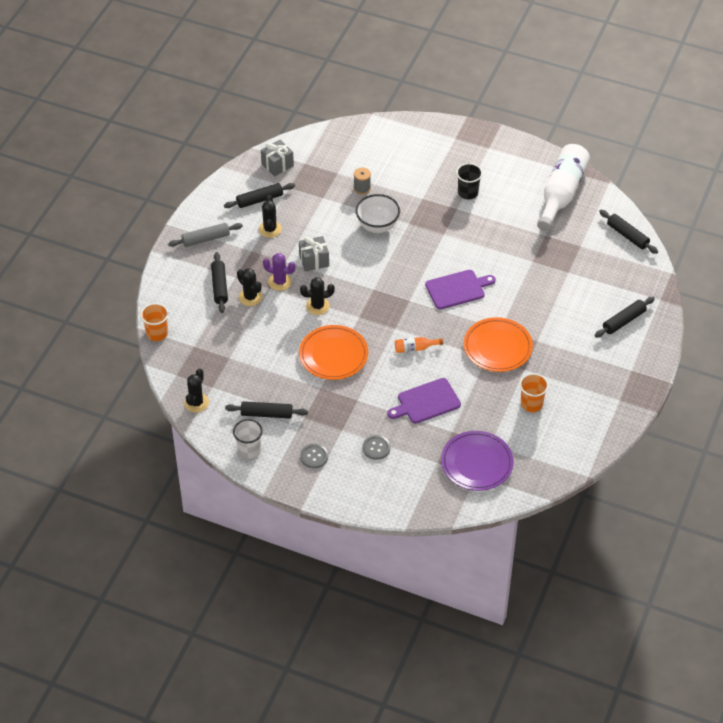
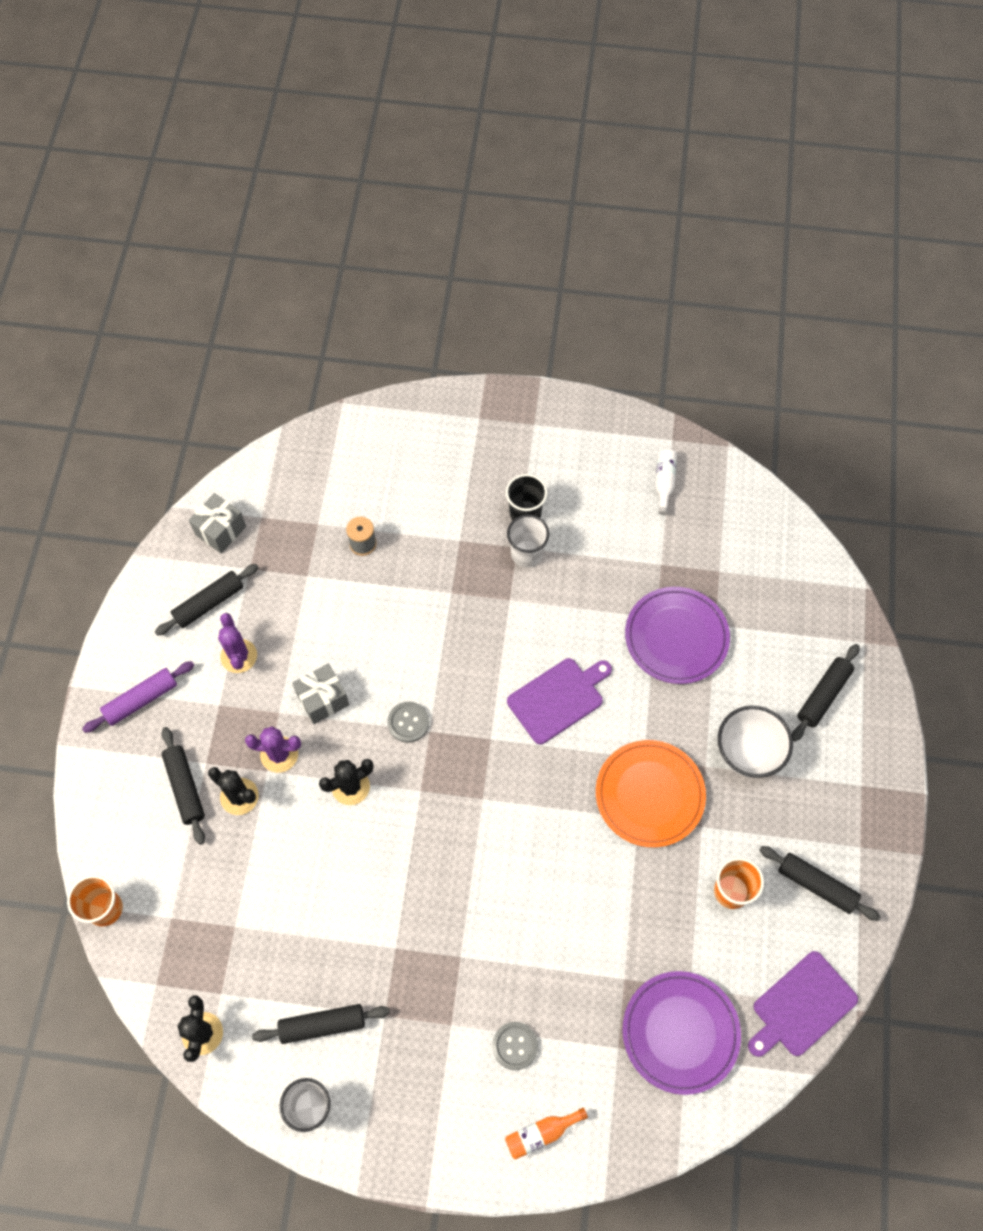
camera: 15 degrees left, 15 degrees up
grey rolling pin [168,223,243,247] -> purple rolling pin [82,661,194,733]
black cactus [259,195,282,238] -> purple cactus [218,613,257,673]
orange plate [299,325,368,380] -> none
grey button [300,444,328,468] -> grey button moved to [387,702,429,743]
white bowl [356,194,400,233] -> white bowl moved to [718,706,793,778]
purple cutting board [387,378,461,424] -> purple cutting board moved to [748,951,858,1057]
orange bottle [395,337,443,353] -> orange bottle moved to [505,1108,588,1159]
white bottle [537,144,590,231] -> white bottle [655,448,677,515], size x0.42
black rolling pin [599,210,658,254] -> black rolling pin moved to [759,846,881,921]
none -> white cup [507,515,549,568]
none -> purple plate [625,587,730,684]

